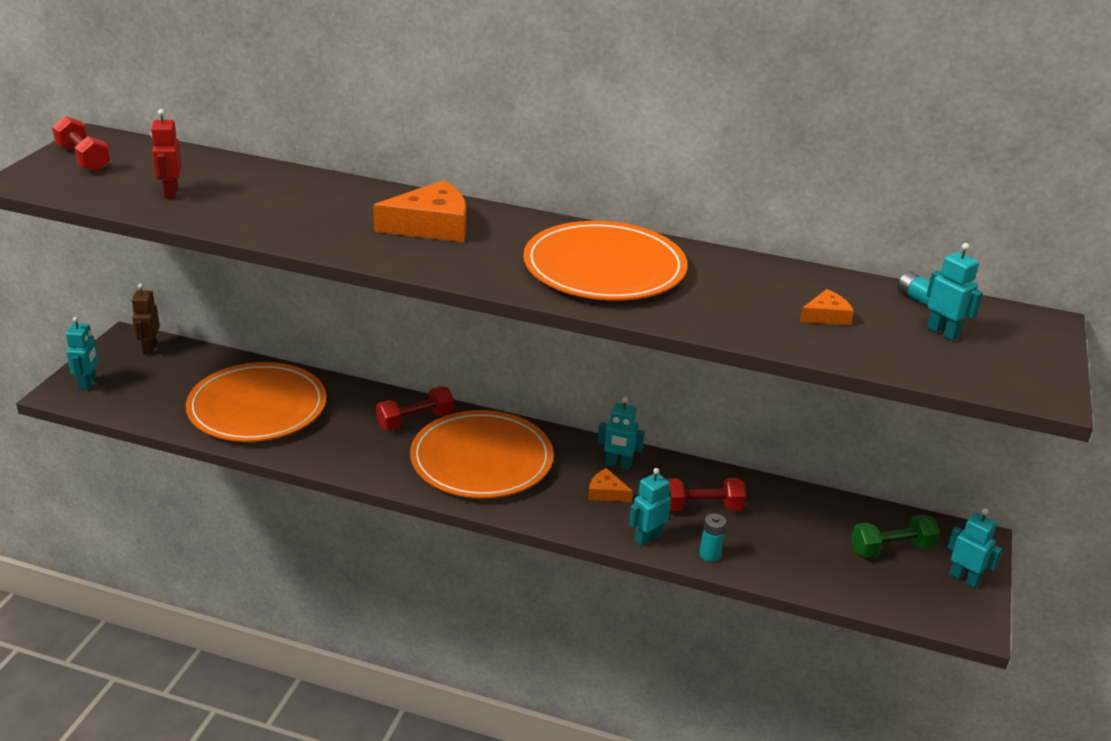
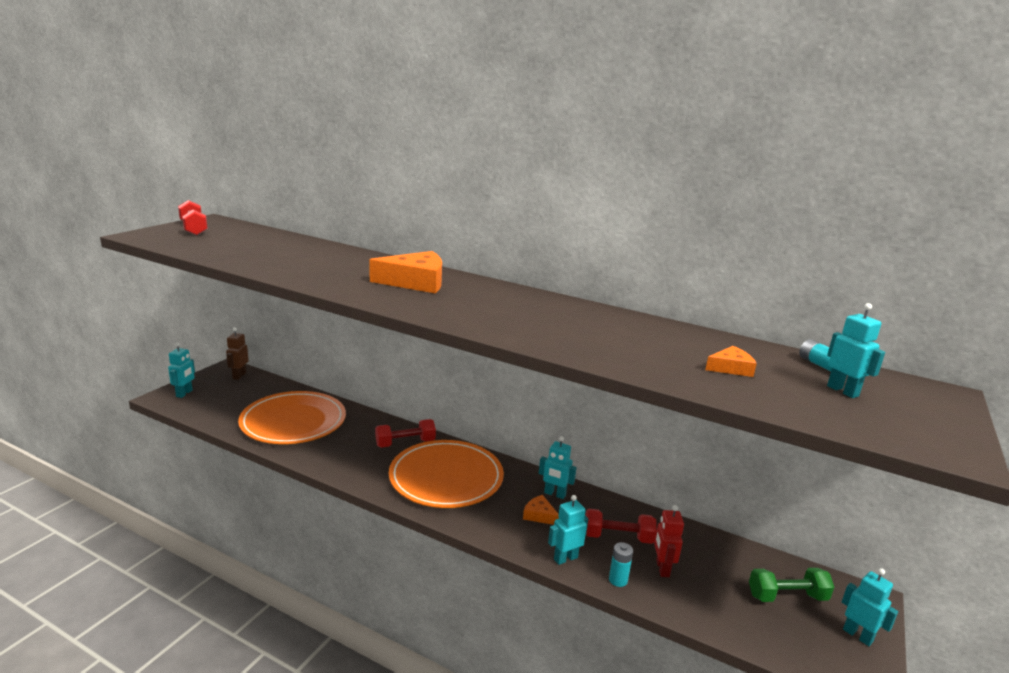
camera: 10 degrees right, 10 degrees down
red robot [151,109,182,199] -> red robot moved to [654,505,684,577]
orange plate [523,221,688,301] -> none

